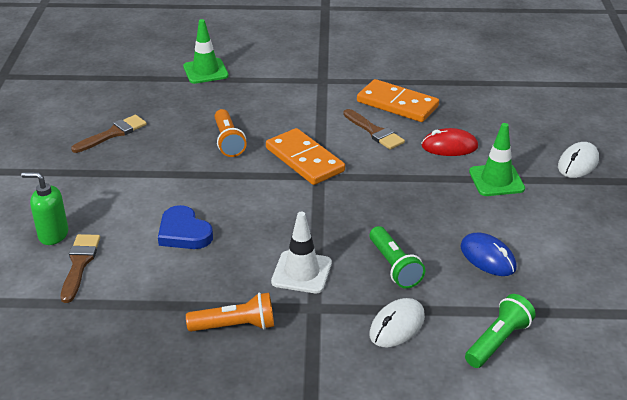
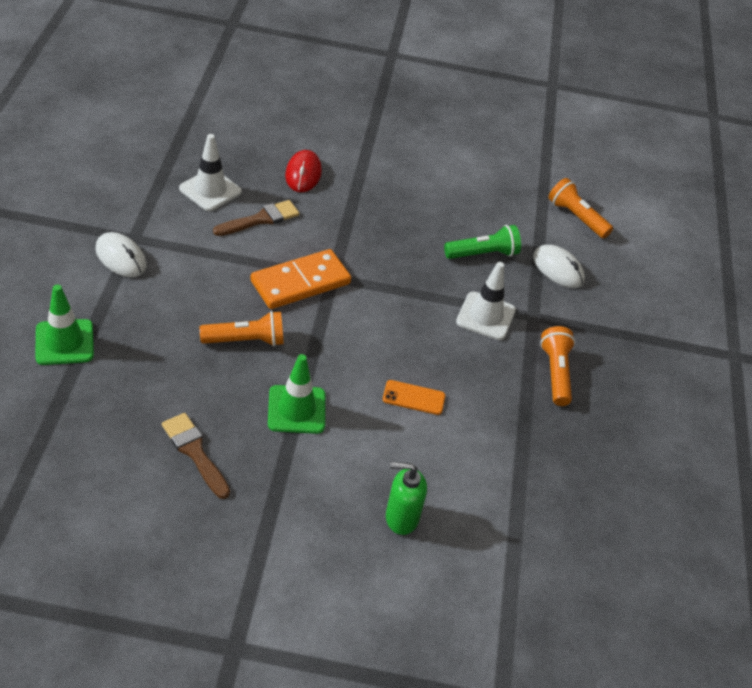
camera: 90 degrees left, 10 degrees up
green soap dispenser [21,172,68,245] -> green soap dispenser turned 75 degrees clockwise [386,462,427,535]
brown brush [61,234,100,303] -> none
blue heart [158,205,213,249] -> orange phone [383,380,445,415]
orange domino [357,79,439,122] -> white traffic cone [179,134,242,211]
blue mouse [460,232,517,276] -> none
green flashlight [465,294,536,368] -> orange flashlight [548,178,613,238]
green traffic cone [469,123,525,196] -> green traffic cone moved to [268,354,325,434]
white mouse [558,142,599,178] -> white mouse moved to [95,232,147,277]

